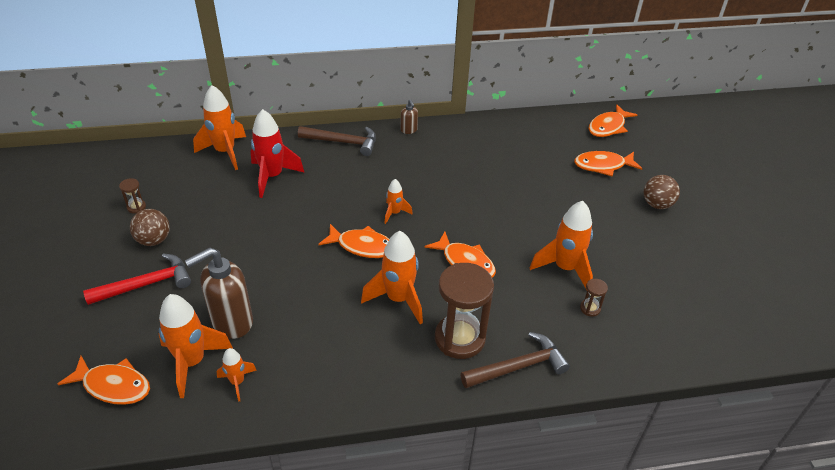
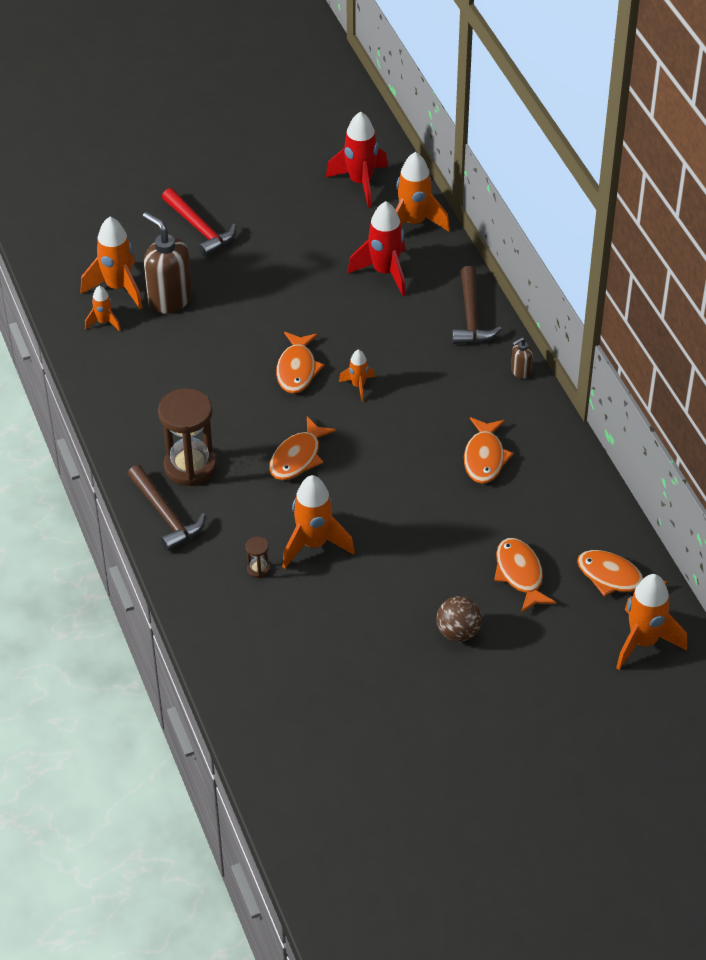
camera: 80 degrees right, 5 degrees up
orange fish [58,356,150,405] -> orange fish moved to [464,417,513,484]
brown hourglass [119,178,146,214] -> none
brown ball [130,209,170,246] -> none
orange rocket [361,231,423,324] -> orange rocket moved to [616,574,687,670]
none -> red rocket [326,111,388,207]

